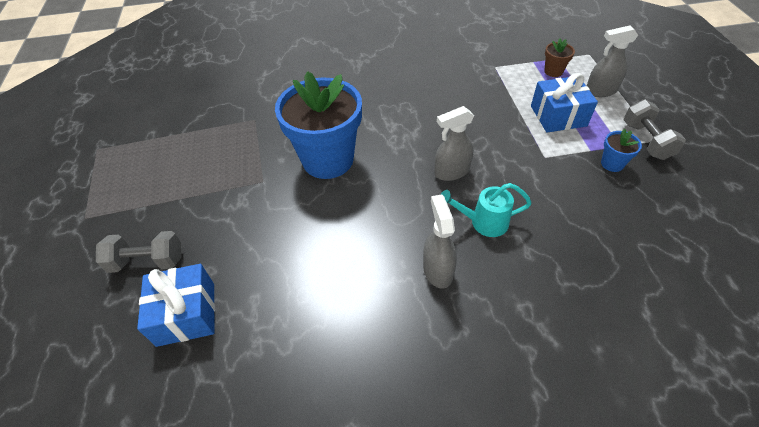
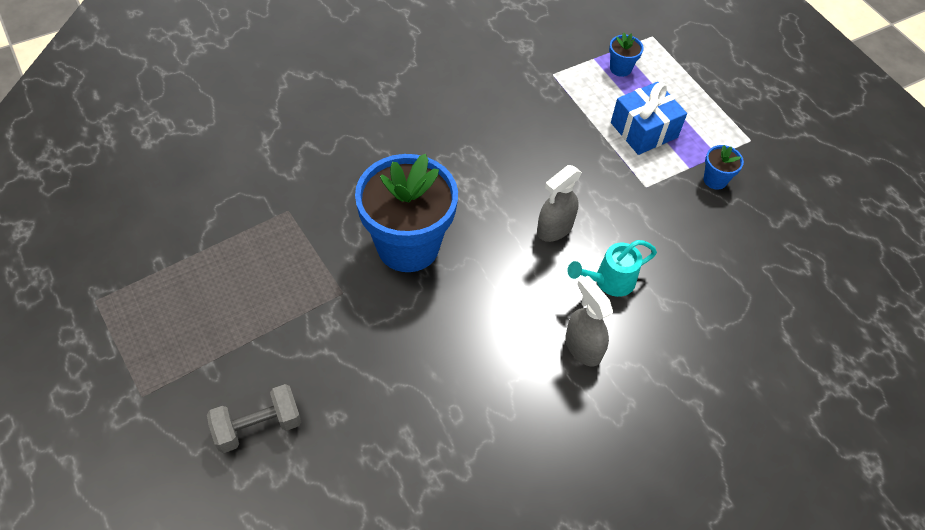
camera: 25 degrees left, 5 degrees up
blue gift [137,264,215,347] -> none
brown flower pot [544,39,575,77] -> blue flower pot [609,33,644,77]
grey spray bottle [587,25,638,97] -> none
grey dumbbell [624,100,686,160] -> none

